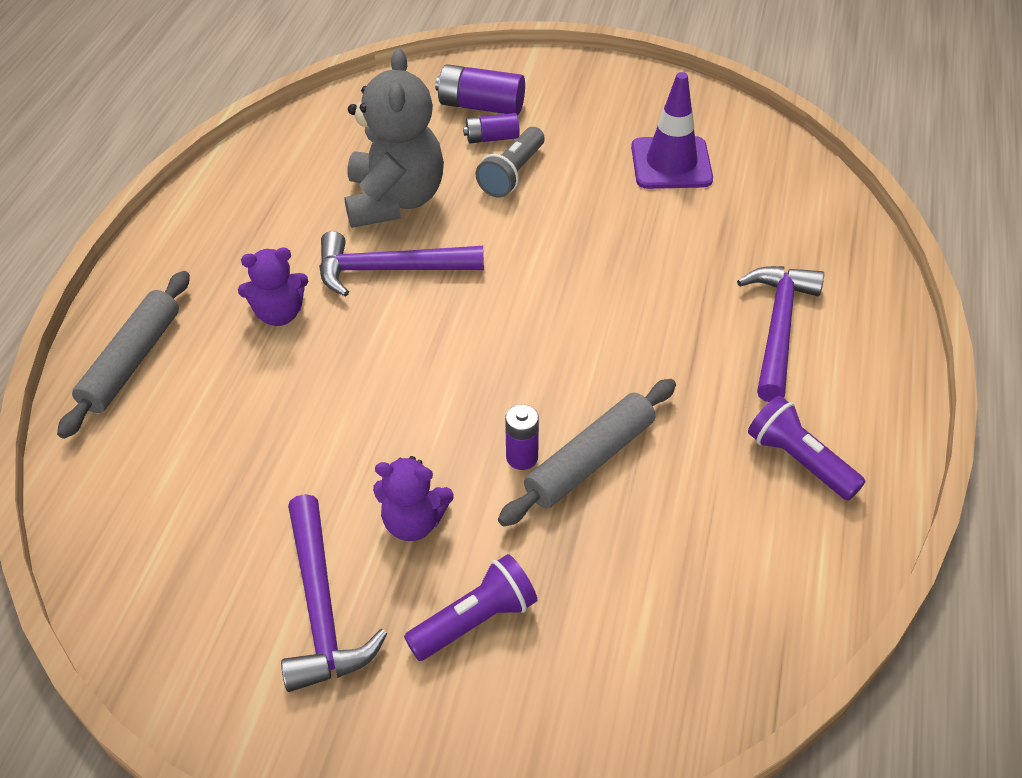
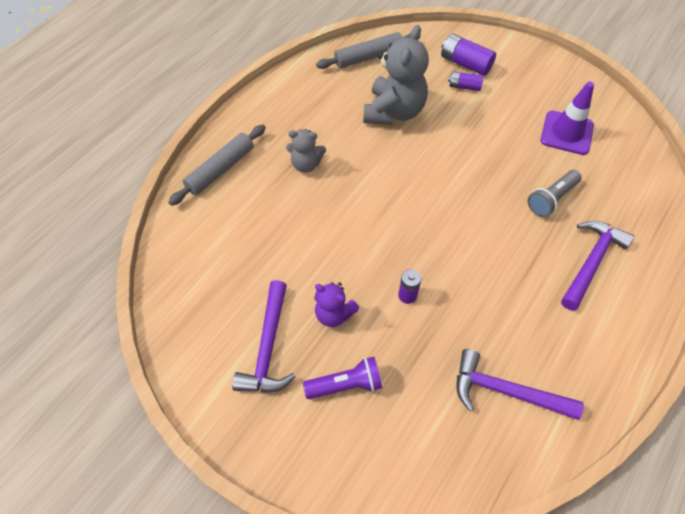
camera: 20 degrees right, 10 degrees up
purple teddy bear [238,247,308,326] -> grey teddy bear [286,129,326,173]
purple hammer [319,231,484,297] -> purple hammer moved to [456,349,584,420]
grey flashlight [476,127,544,198] -> grey flashlight moved to [528,170,582,217]
grey rolling pin [498,379,676,526] -> grey rolling pin moved to [316,32,411,69]
purple flashlight [748,396,866,501] -> none

